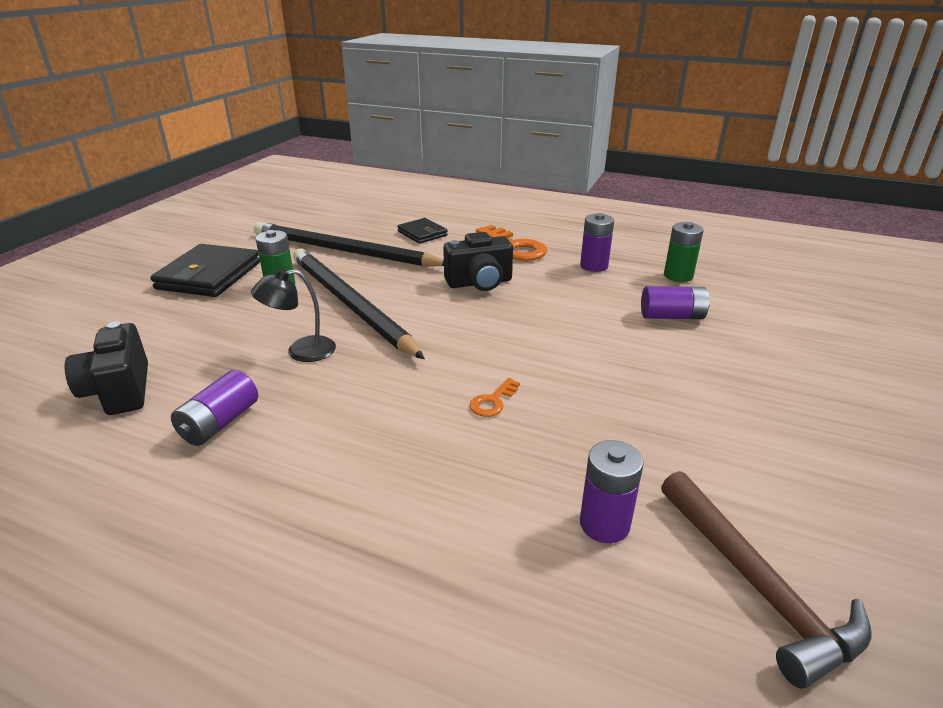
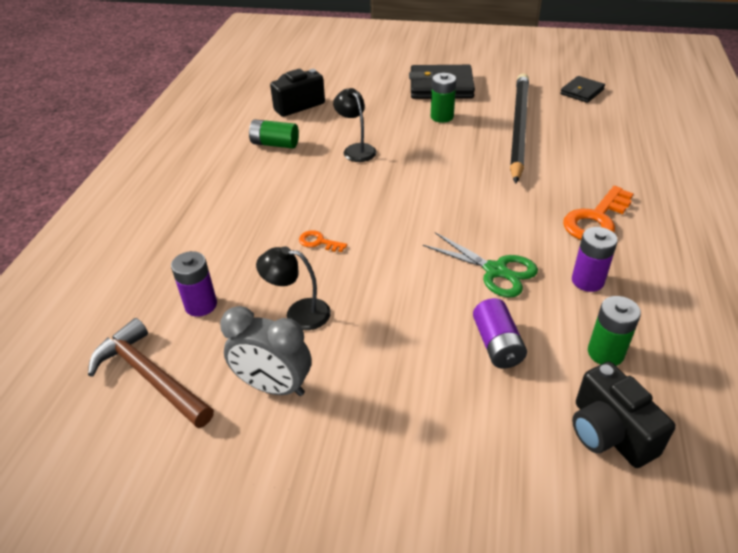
camera: 80 degrees right, 10 degrees up
purple battery [171,370,258,446] -> green battery [249,119,299,148]
black pencil [293,249,425,359] -> none
black wallet [397,218,448,244] -> black wallet moved to [560,76,605,103]
black camera [443,232,513,291] -> black camera moved to [572,362,676,468]
brown hammer [661,471,871,689] -> brown hammer turned 75 degrees clockwise [88,318,214,428]
none -> grey clock [220,306,311,396]
none -> black lamp [256,246,331,330]
none -> green scissors [423,232,538,297]

